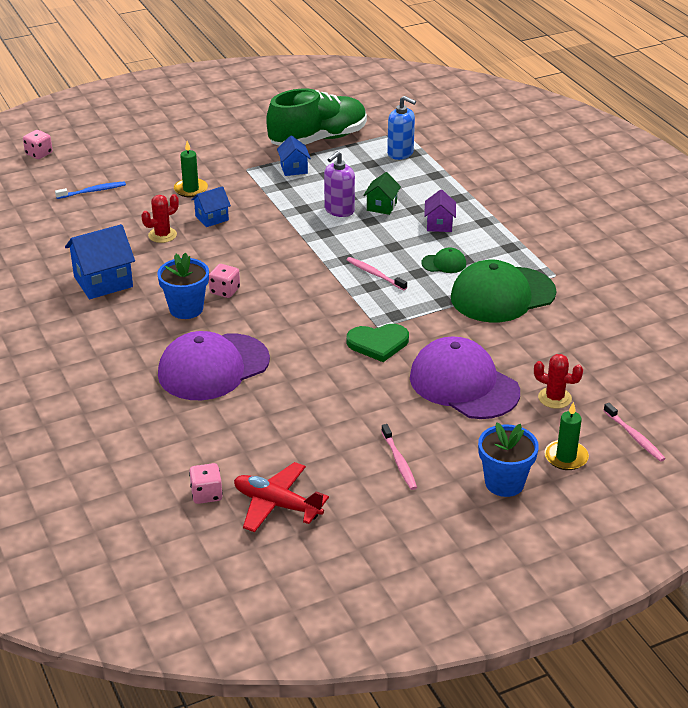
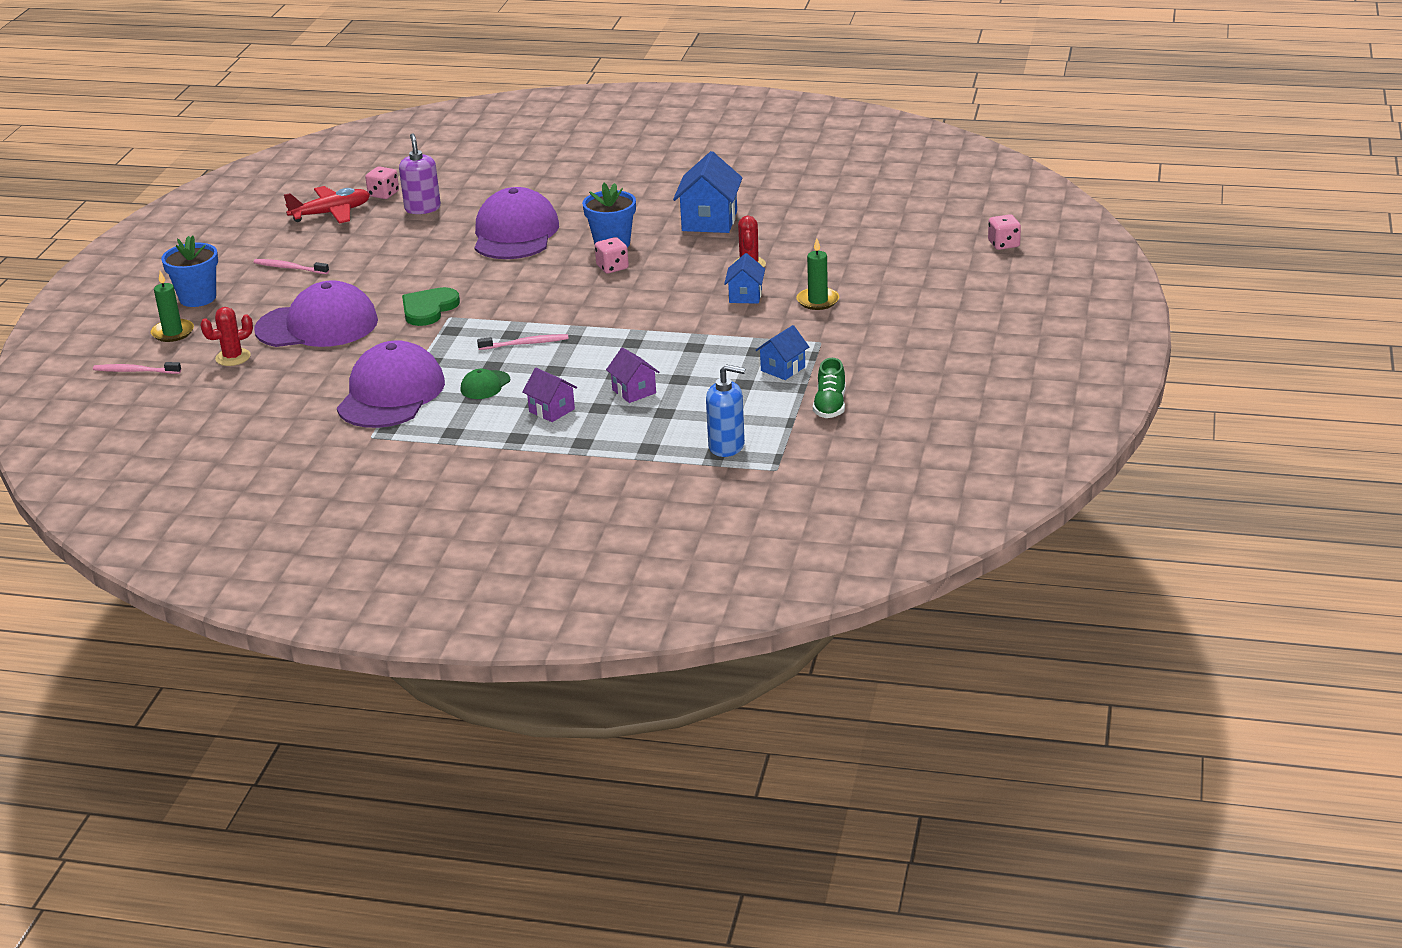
camera: 130 degrees right, 5 degrees down
blue toothbrush [55,181,126,199] -> none
green shoe [266,89,367,146] -> green shoe [813,358,846,418], size x0.47
blue house [277,135,311,176] -> blue house turned 75 degrees counterclockwise [756,325,809,380]
purple soap dispenser [324,151,355,217] -> purple soap dispenser moved to [399,133,441,214]
green house [363,172,401,215] -> purple house [606,348,659,403]
blue soap dispenser [387,96,416,160] -> blue soap dispenser turned 150 degrees counterclockwise [706,364,745,457]
green cap [451,259,556,322] -> purple cap [337,340,445,428]

